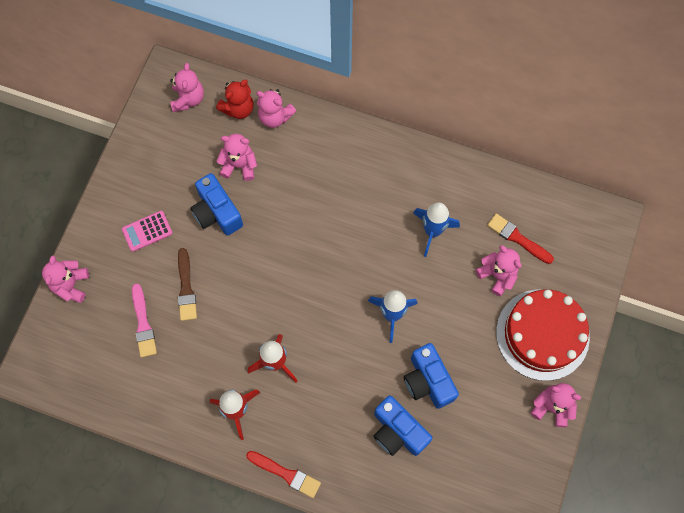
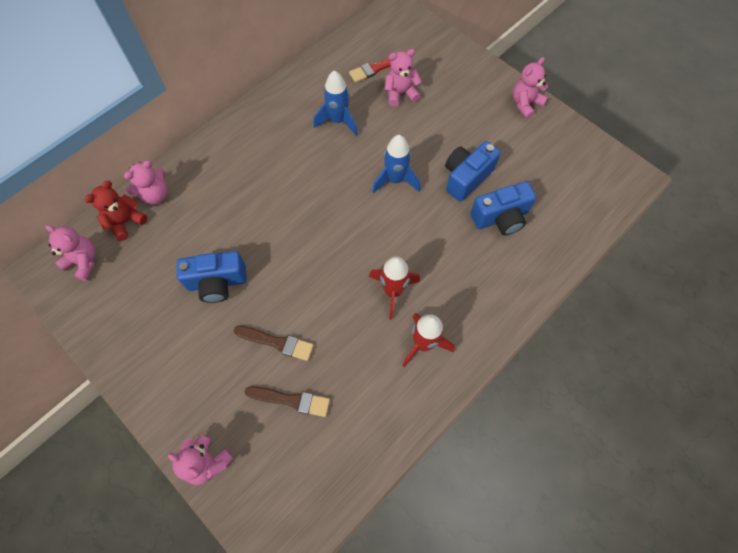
camera: 65 degrees left, 5 degrees down
pink calculator [122,211,172,252] -> none
pink brush [132,284,157,357] -> brown brush [245,386,330,417]
red teddy bear [216,80,254,119] -> red teddy bear turned 120 degrees counterclockwise [85,181,147,241]
pink teddy bear [216,134,257,181] -> none
red brush [246,451,321,498] -> none
blue camera [404,343,459,409] -> blue camera turned 135 degrees clockwise [445,141,501,202]
red cake [496,289,590,381] -> none

